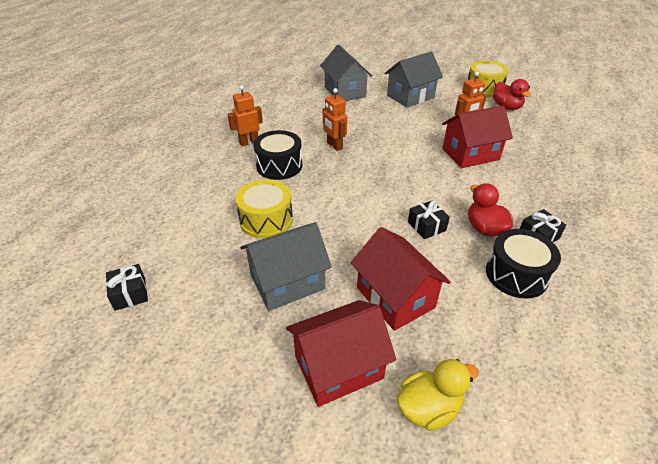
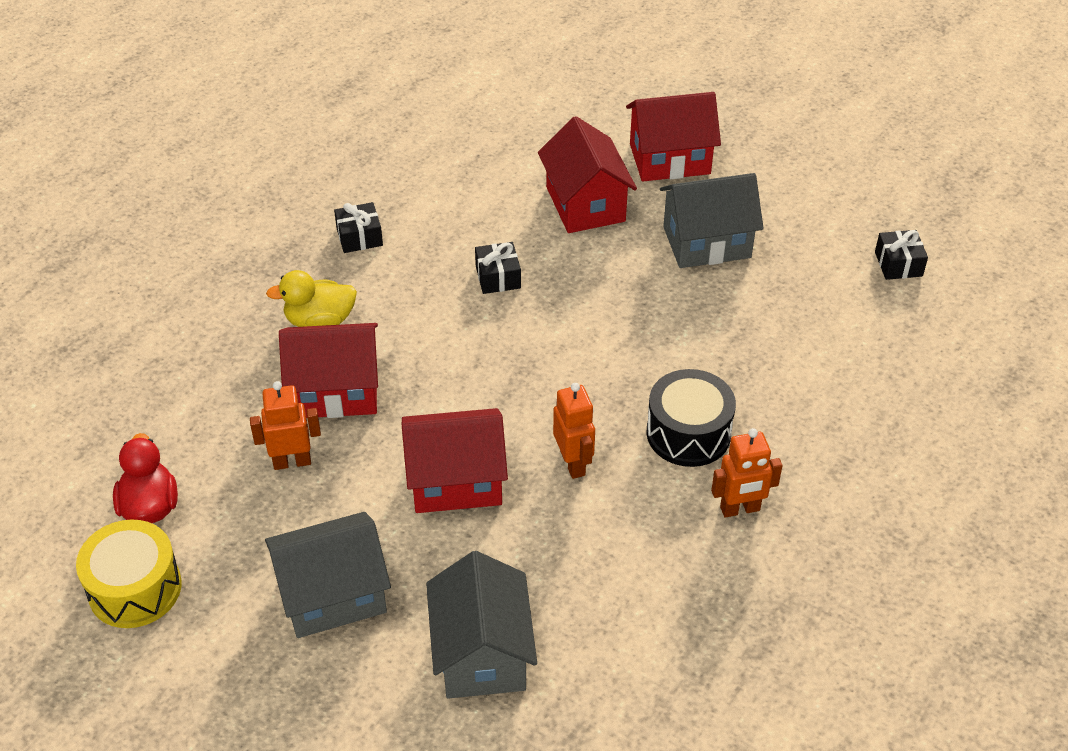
camera: 165 degrees left, 5 degrees up
yellow drum [235,179,293,239] -> none
yellow duck [397,359,479,431] -> yellow duck moved to [266,270,357,327]
red duck [468,183,513,237] -> none
black drum [486,229,561,299] -> none
none -> red house [402,408,508,513]

